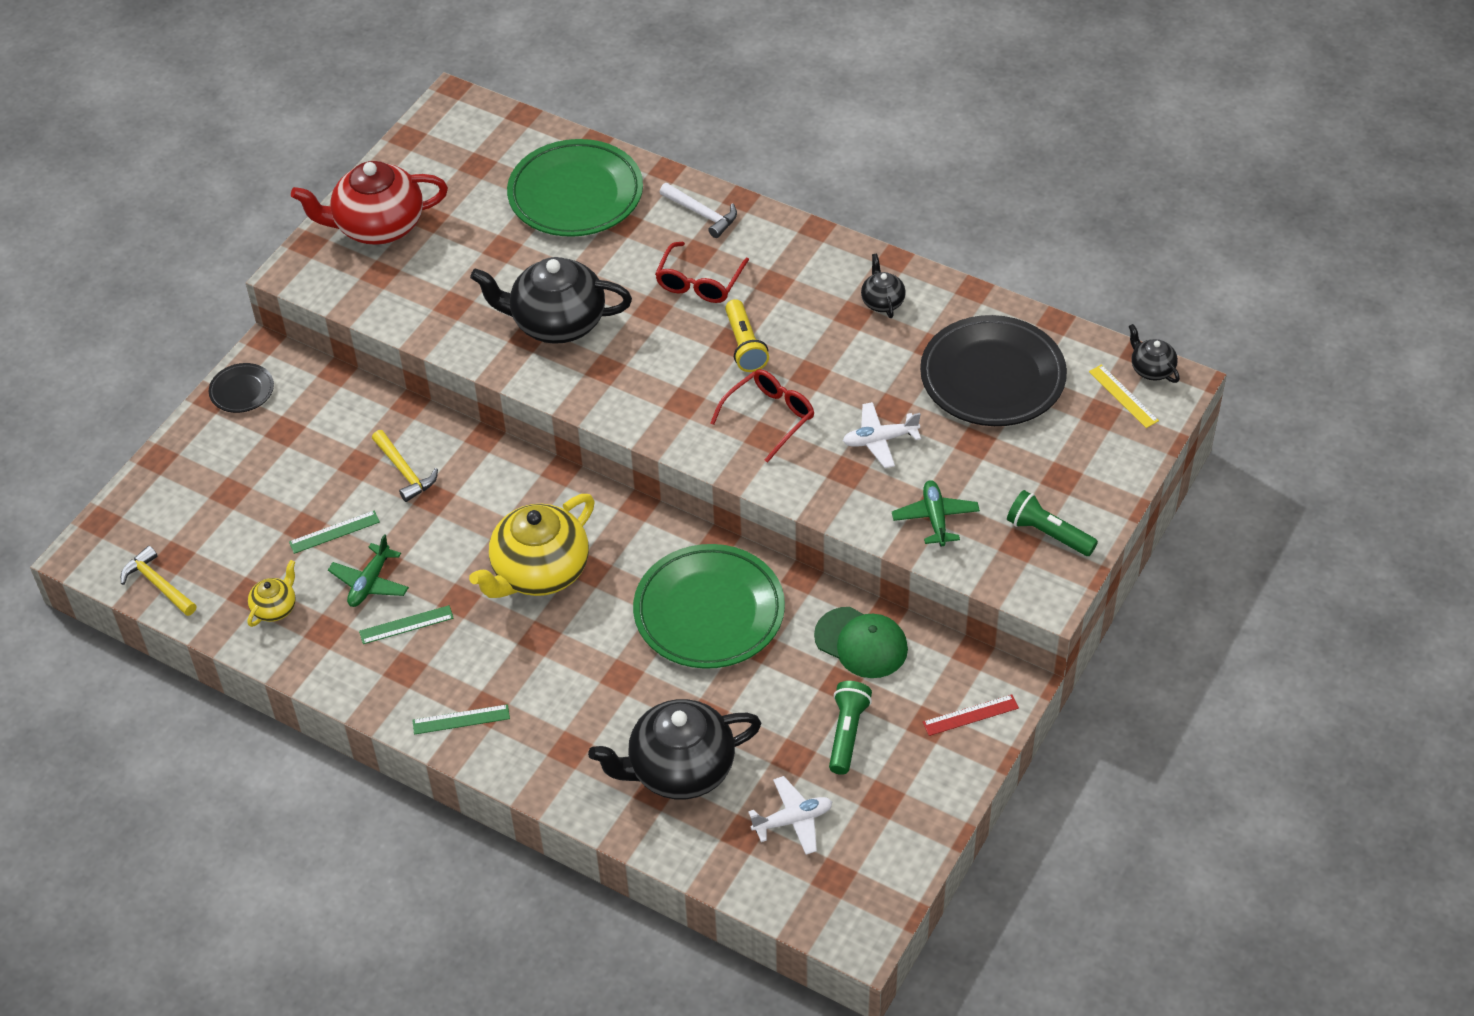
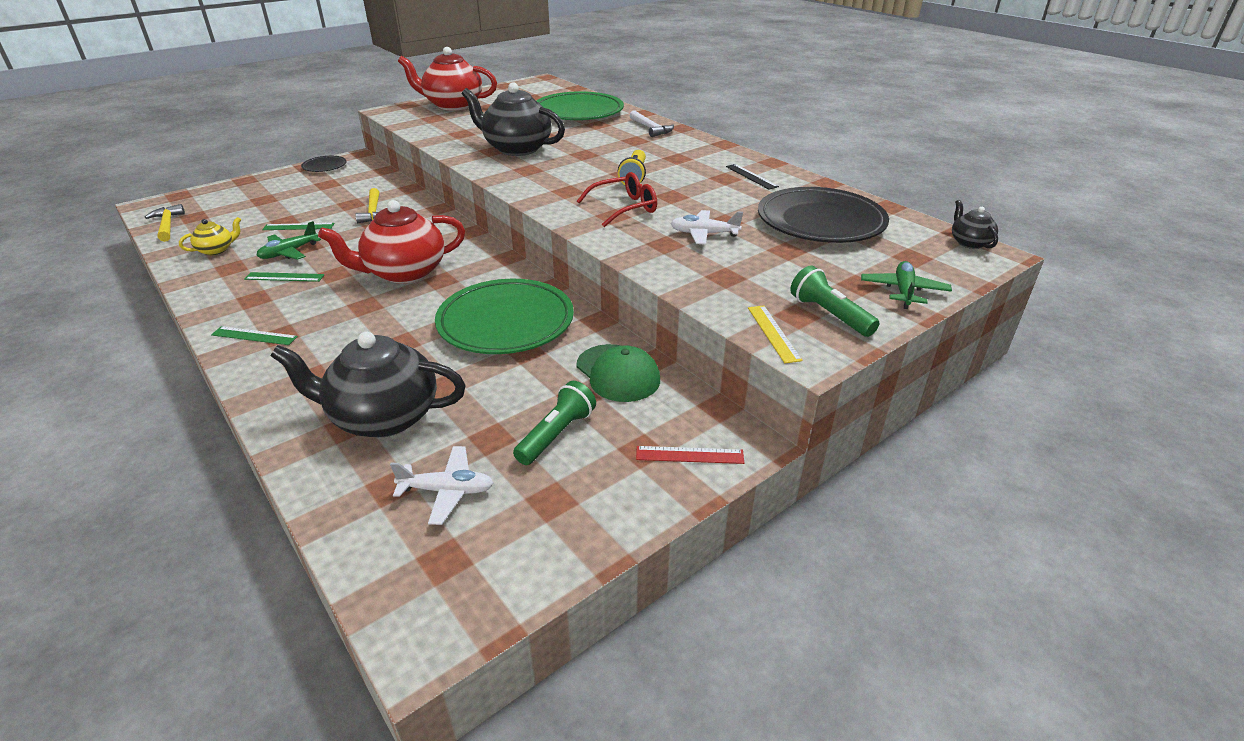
camera: 20 degrees right, 15 degrees down
yellow teapot [469,494,595,598] -> red teapot [318,200,465,284]
red glasses [655,242,749,303] -> none
black teapot [861,254,906,318] -> black ruler [726,164,779,189]
green plane [892,480,980,547] -> green plane moved to [861,261,952,309]
yellow ruler [1089,364,1159,428] -> yellow ruler moved to [748,306,803,363]

